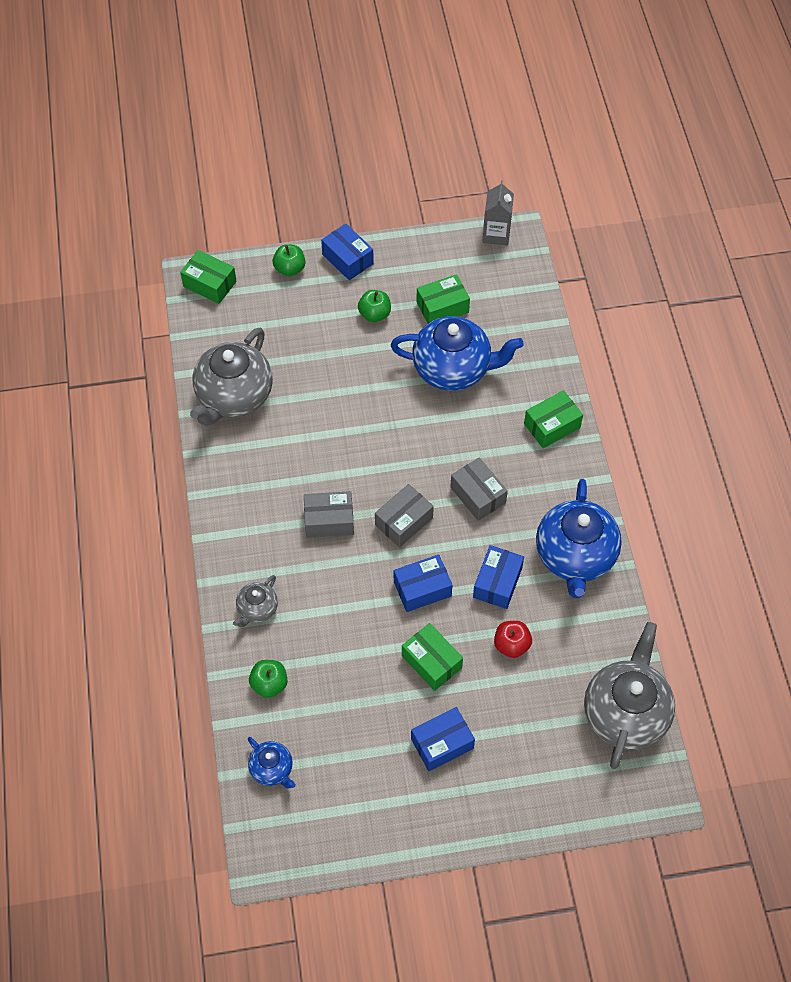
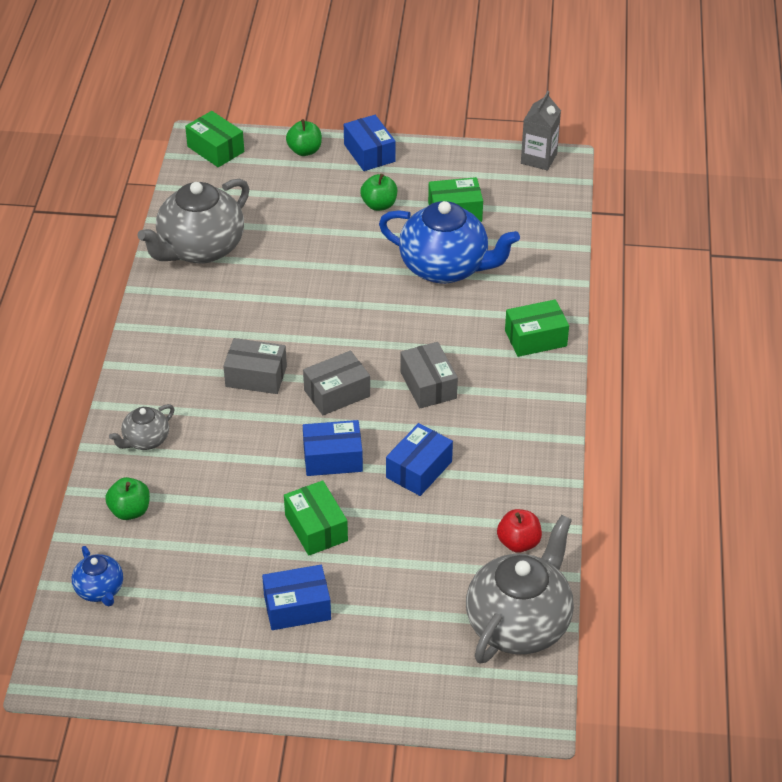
camera: 15 degrees right, 15 degrees down
red apple [494,621,532,658] -> red apple moved to [497,509,542,553]
blue teapot [536,479,622,598] -> none

